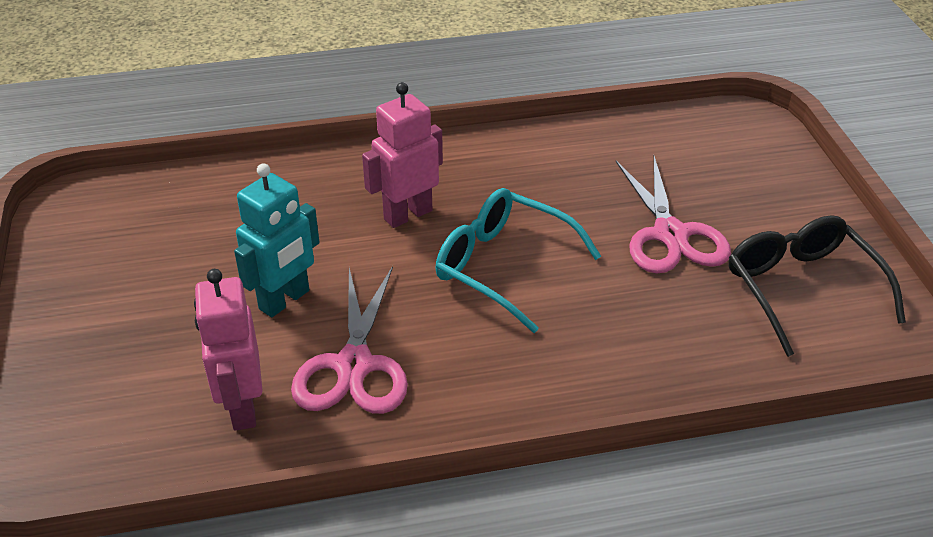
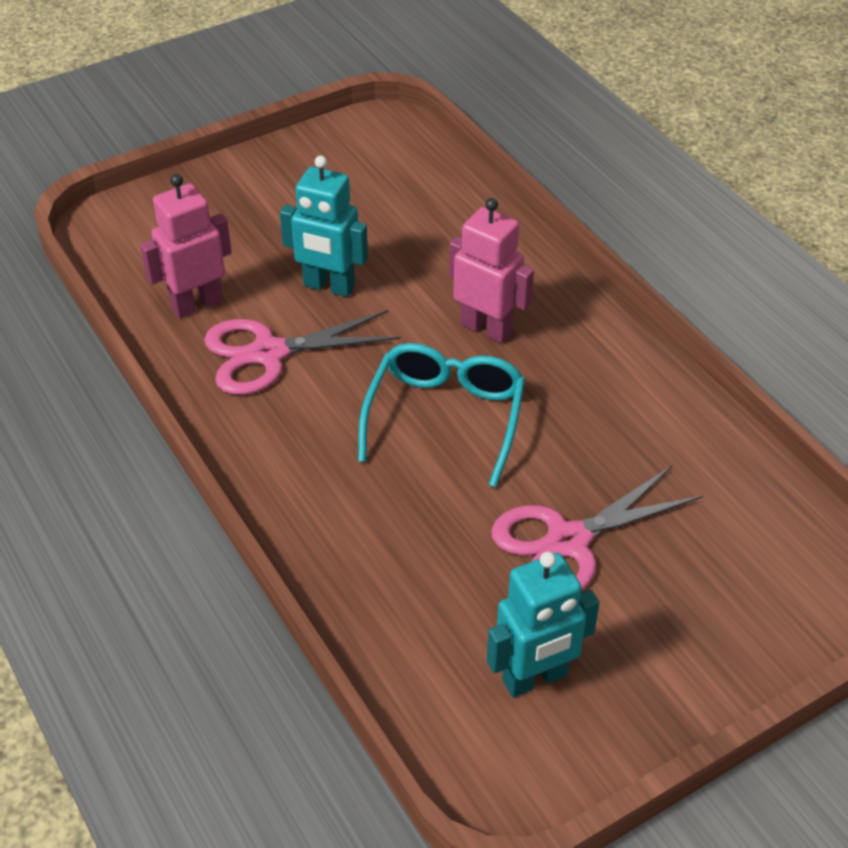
camera: 70 degrees right, 5 degrees up
black glasses [729,215,906,357] -> turquoise robot [487,552,600,697]

